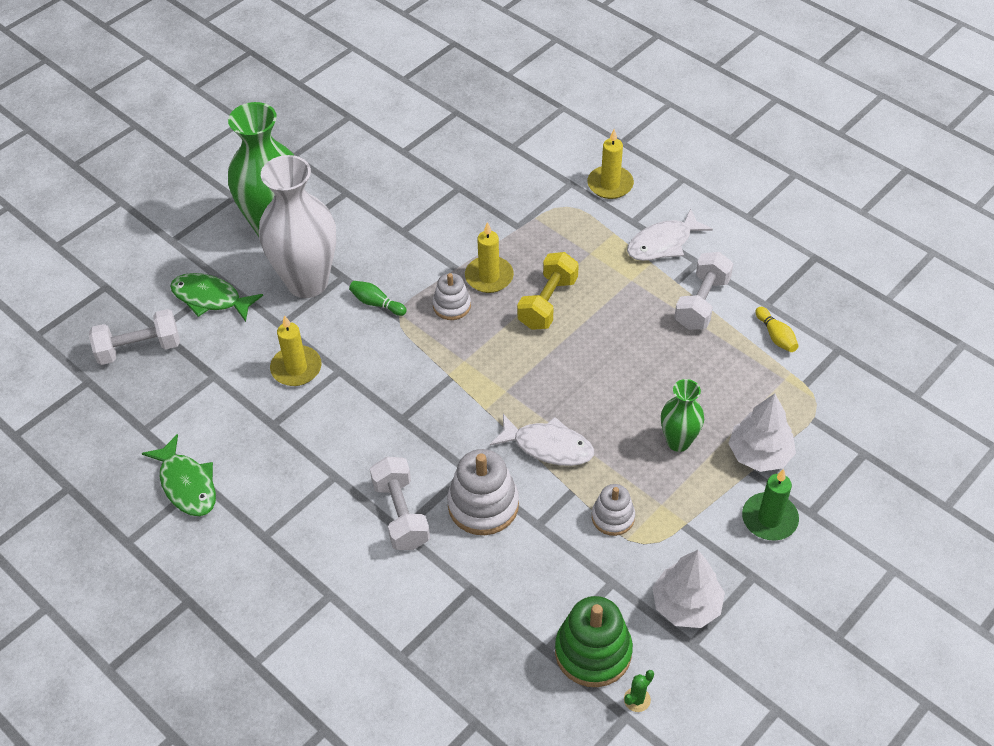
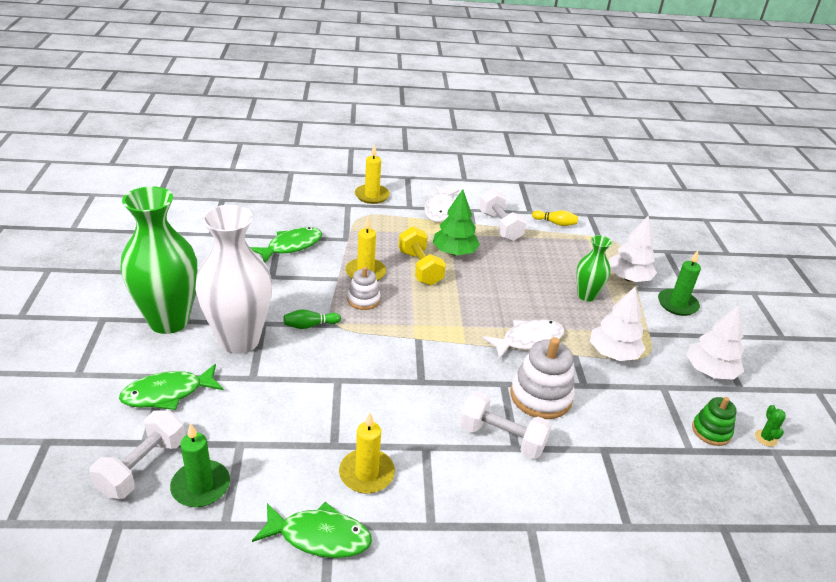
camera: 50 degrees left, 15 degrees down
yellow candle [270,315,322,386] -> yellow candle moved to [339,413,395,494]
green stacking toy [555,596,633,687] -> green stacking toy [692,397,737,446], size x0.60
white stacking toy [592,484,635,536] -> white tree [590,287,646,361]
none -> green candle [170,423,230,507]
none -> green fish [250,227,322,263]
none -> green tree [433,189,480,255]

